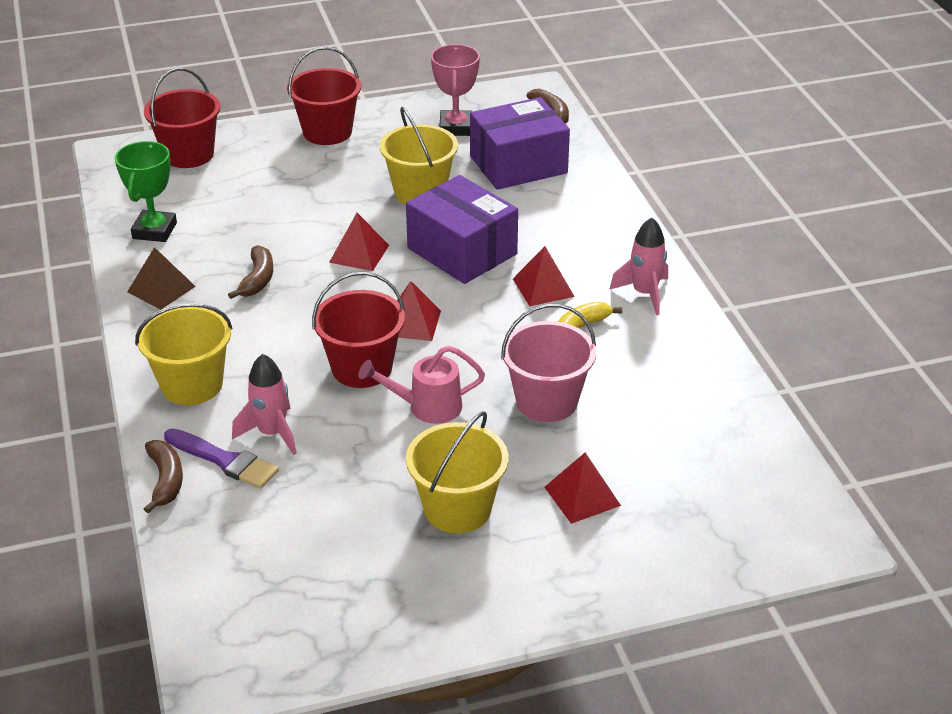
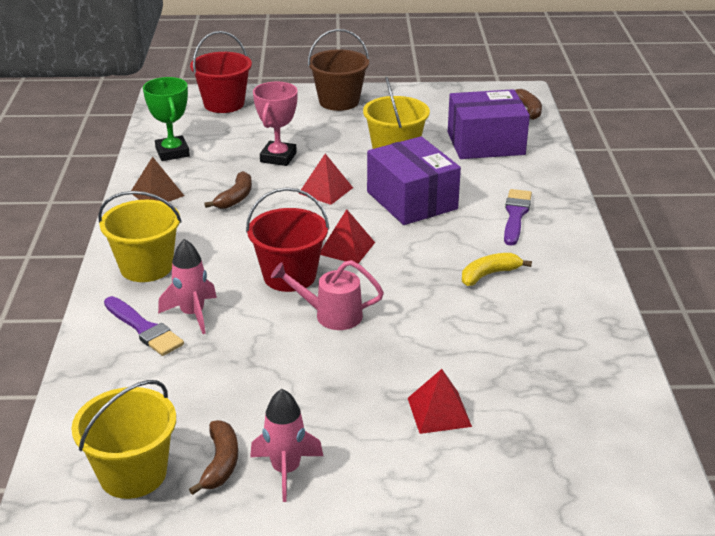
camera: 15 degrees right, 5 degrees down
green trophy [115,141,177,242] -> green trophy turned 45 degrees counterclockwise [143,77,190,161]
brown banana [144,440,183,513] -> brown banana moved to [189,420,238,495]
red bucket [287,47,361,145] -> brown bucket [308,29,369,111]
yellow bucket [406,411,508,533] -> yellow bucket moved to [71,380,176,499]
pink trophy [431,44,480,136] -> pink trophy moved to [253,82,298,166]
pink bucket [501,304,596,422] -> none
red pyramid [513,246,575,306] -> none
pink rocket [609,217,668,315] -> pink rocket moved to [250,389,323,502]
none -> purple brush [504,189,532,246]

